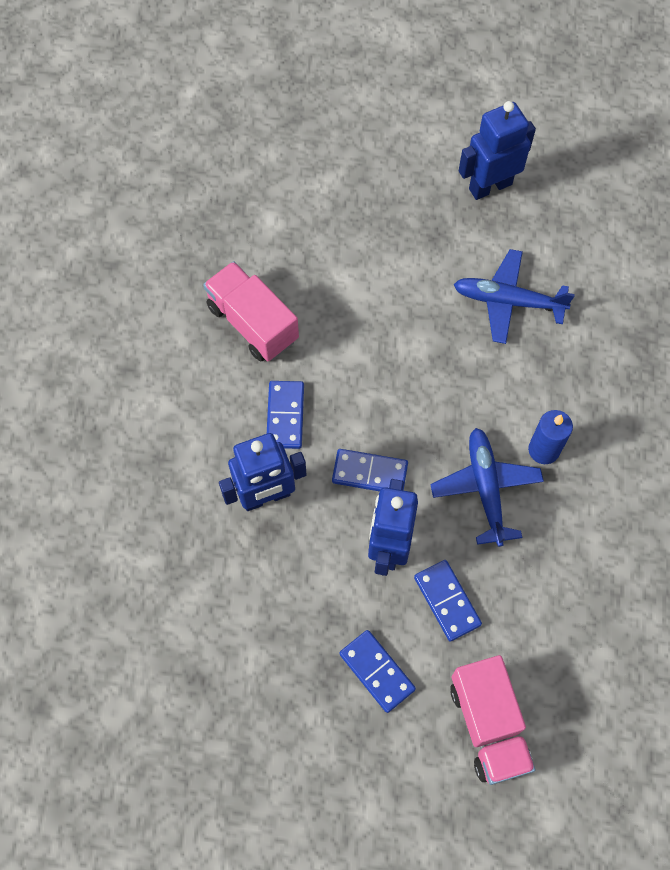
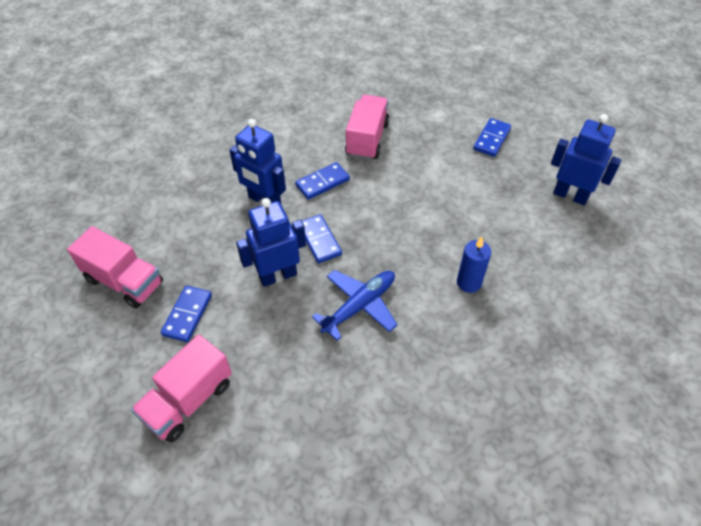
camera: 55 degrees right, 15 degrees down
blue domino [414,560,482,642] -> blue domino moved to [473,118,511,157]
blue plane [453,249,575,344] -> none
blue candle [528,410,573,464] -> blue candle moved to [457,237,491,293]
none -> pink truck [67,226,163,308]

